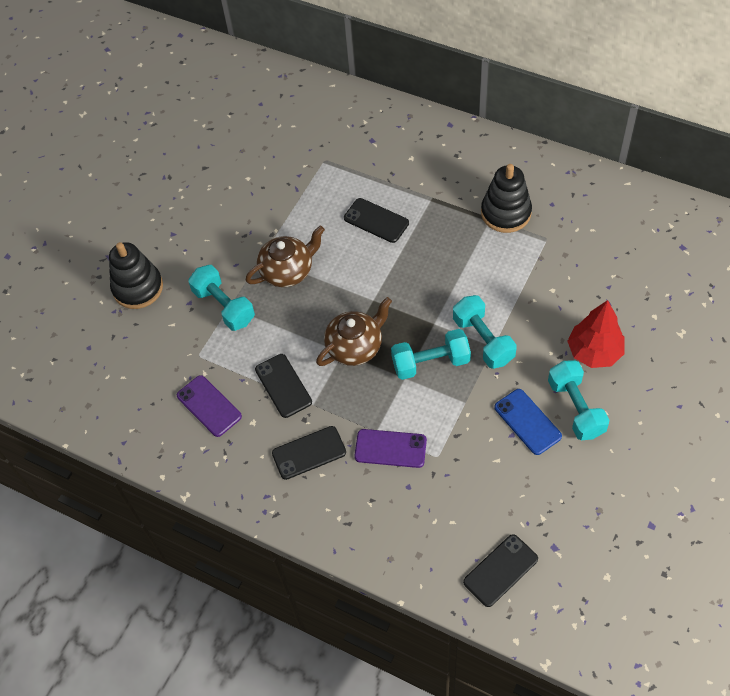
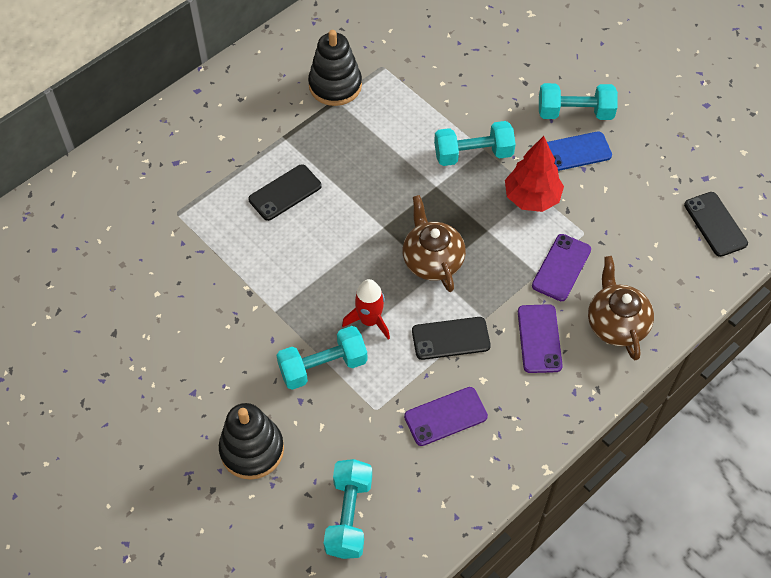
camera: 75 degrees left, 0 degrees up
brown teapot [245,226,325,287] -> brown teapot moved to [588,256,654,360]
black phone [272,426,346,480] -> purple phone [518,304,563,373]
turquoise dumbbell [391,329,471,380] -> turquoise dumbbell moved to [324,459,372,559]
red tree [567,300,625,368] -> red tree moved to [505,136,564,212]
none -> red rocket [342,279,390,340]

